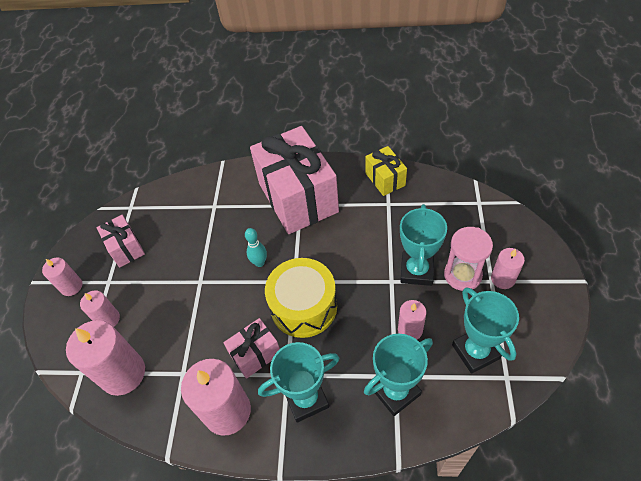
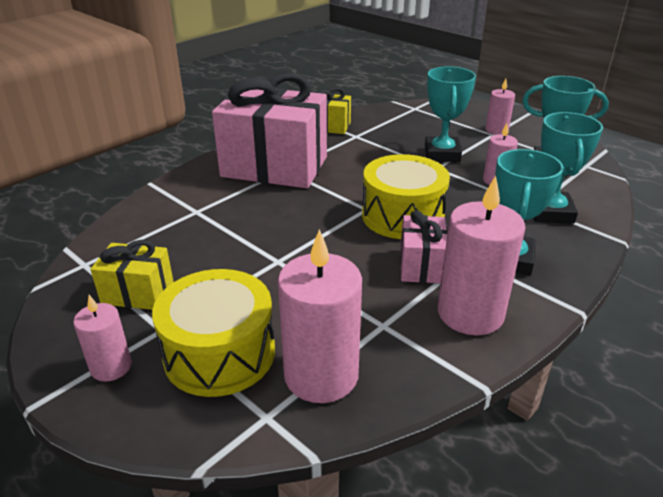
camera: 55 degrees left, 20 degrees down
pink candle [80,290,120,327] -> yellow drum [152,269,275,397]
pink gift [96,215,145,267] -> yellow gift [90,240,174,310]
turquoise bowling pin [245,228,267,267] -> none
turquoise trophy [400,204,447,286] -> turquoise trophy turned 45 degrees clockwise [425,67,476,162]
pink hourglass [444,227,493,291] -> none

